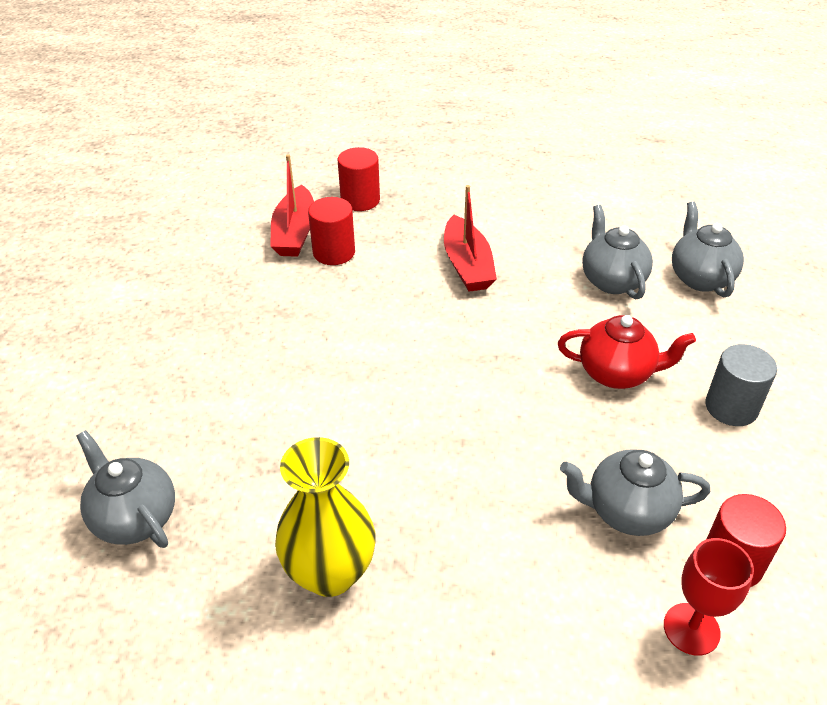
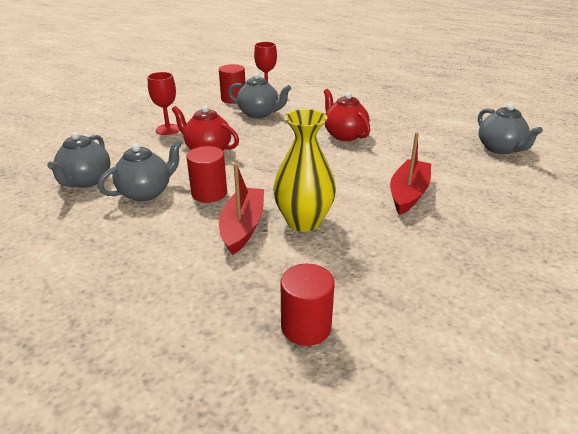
camera: 160 degrees left, 10 degrees down
red boat [270,154,314,257] -> red boat moved to [390,132,431,215]
yellow vase [275,437,375,597] -> yellow vase moved to [273,109,336,232]
red cylinder [308,197,355,265] -> red cylinder moved to [187,146,227,203]
grey teapot [582,205,653,299] -> grey teapot turned 135 degrees counterclockwise [98,140,182,202]
grey cylinder [705,344,777,426] -> red goblet [148,72,180,135]
none -> red teapot [324,89,370,141]

